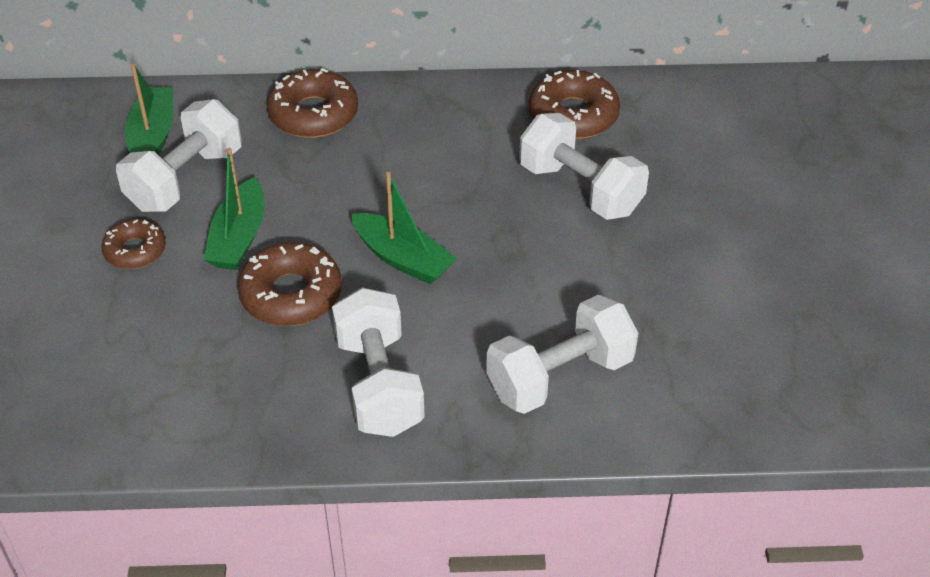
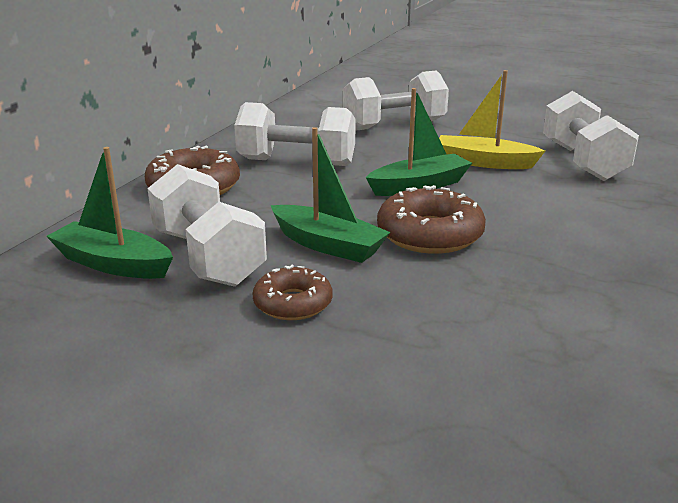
camera: 65 degrees left, 20 degrees down
white dumbbell [332,287,425,437] -> white dumbbell moved to [234,102,356,166]
brown donut [529,70,620,139] -> none
none -> yellow boat [439,70,545,169]

